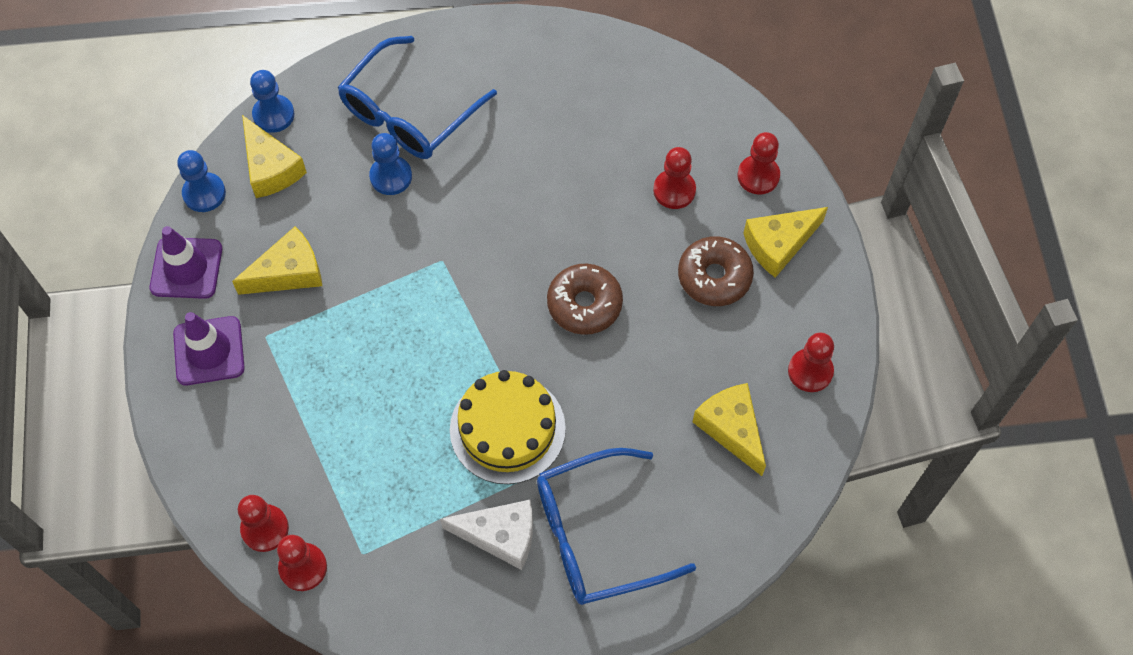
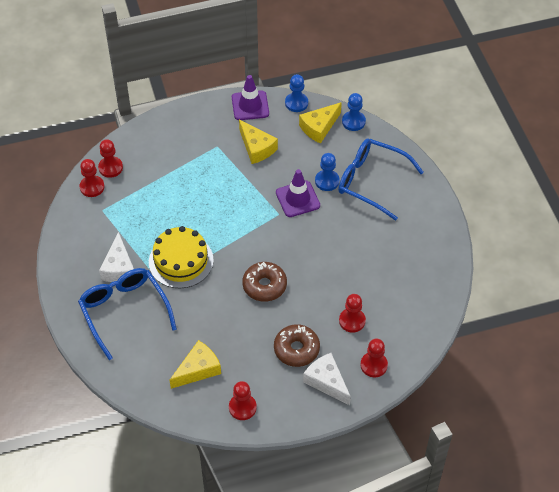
camera: 80 degrees right, 10 degrees down
purple traffic cone [173,312,245,385] -> purple traffic cone moved to [276,169,320,217]
yellow cheese [743,207,828,278] -> white cheese [303,353,351,405]

